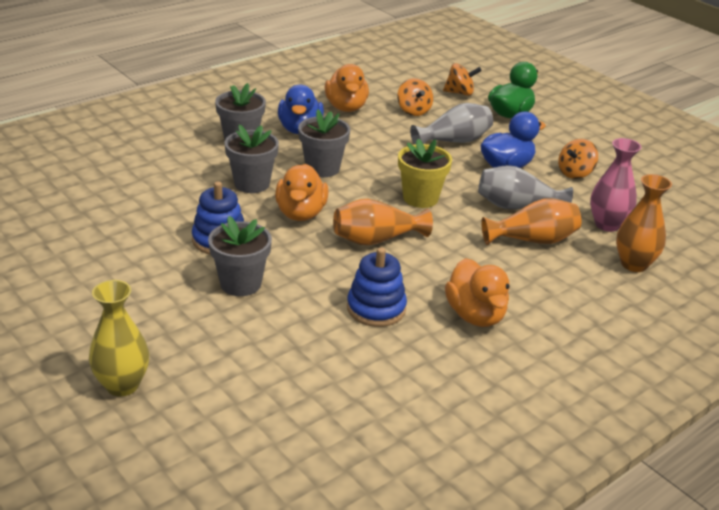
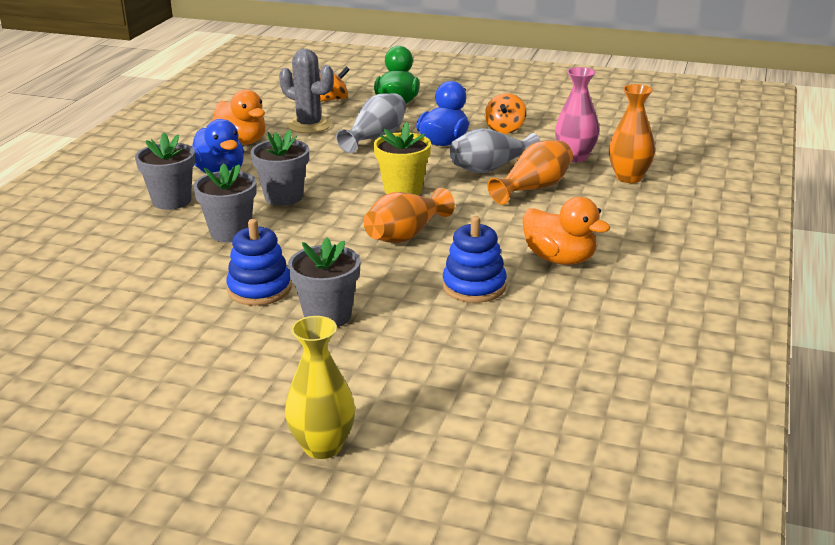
camera: 30 degrees left, 5 degrees down
orange duck [275,164,328,221] -> none
orange spinning top [397,78,433,116] -> grey cactus [279,49,334,133]

